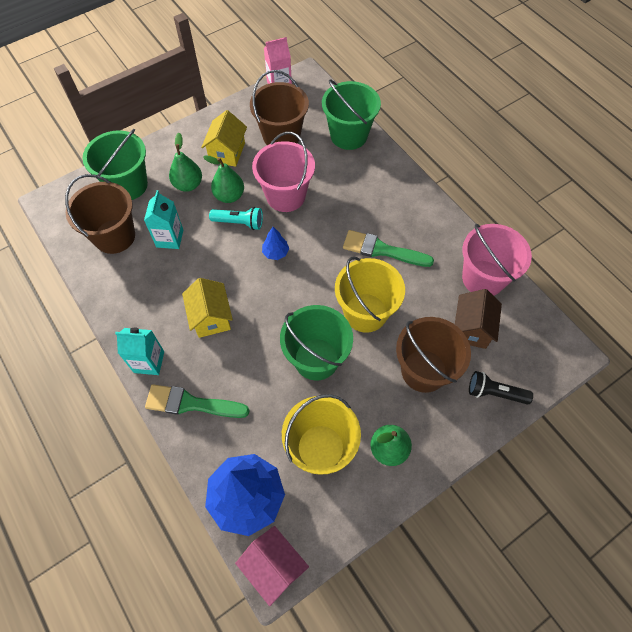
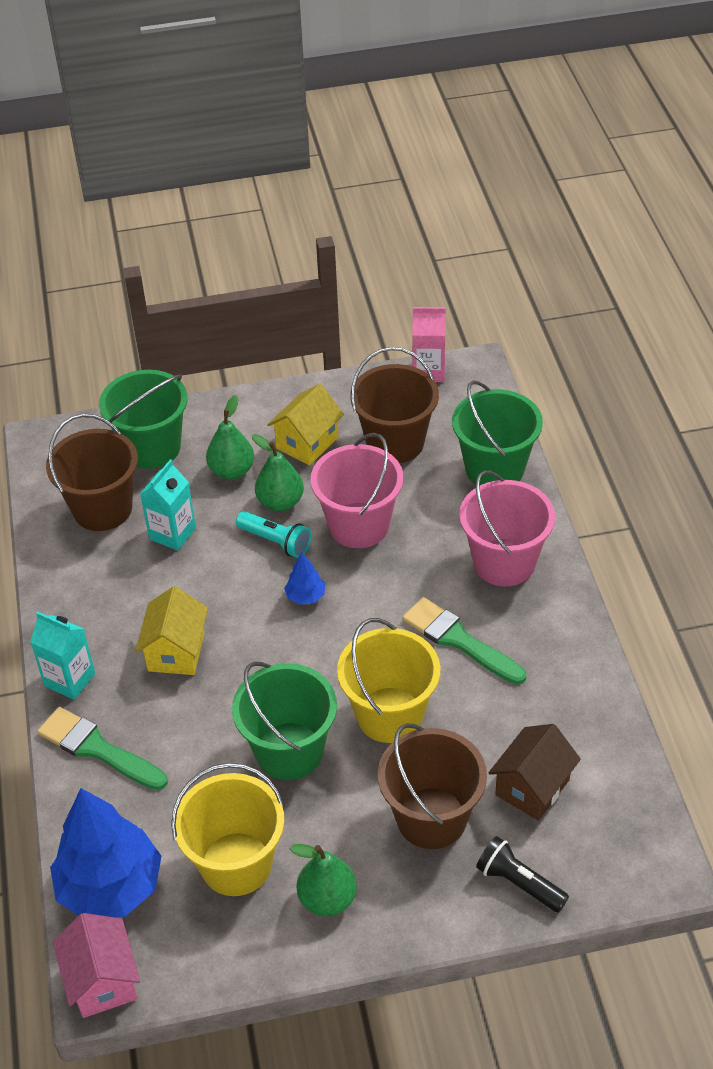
camera: 25 degrees right, 15 degrees down
pink bucket [462,224,532,296] -> pink bucket moved to [459,470,555,587]

